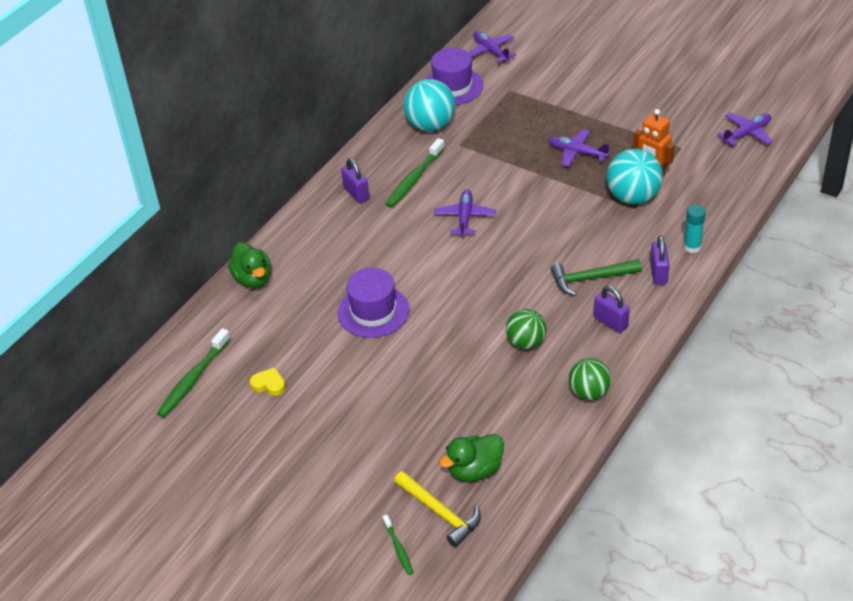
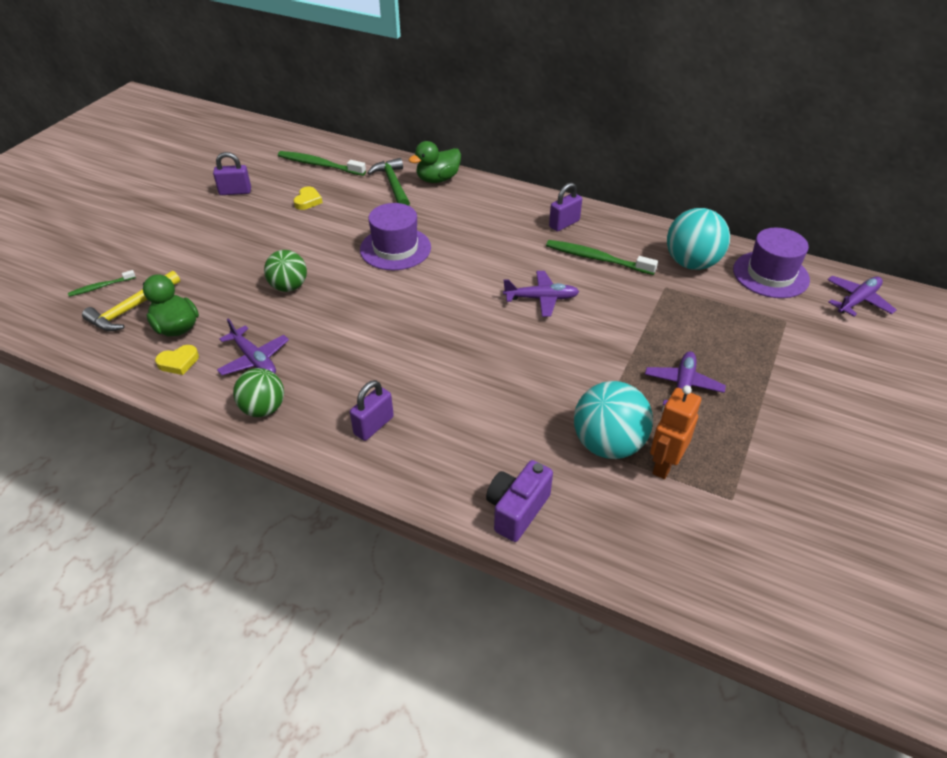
camera: 80 degrees right, 0 degrees up
green ball [506,309,547,350] -> green ball moved to [264,250,307,292]
green hammer [550,259,642,296] -> green hammer moved to [367,158,410,206]
purple padlock [650,235,669,285] -> purple padlock moved to [213,152,251,195]
turquoise glue stick [684,205,706,253] -> purple camera [486,460,553,542]
purple plane [717,113,773,146] -> purple plane moved to [217,319,289,375]
none -> yellow heart [155,345,199,375]

